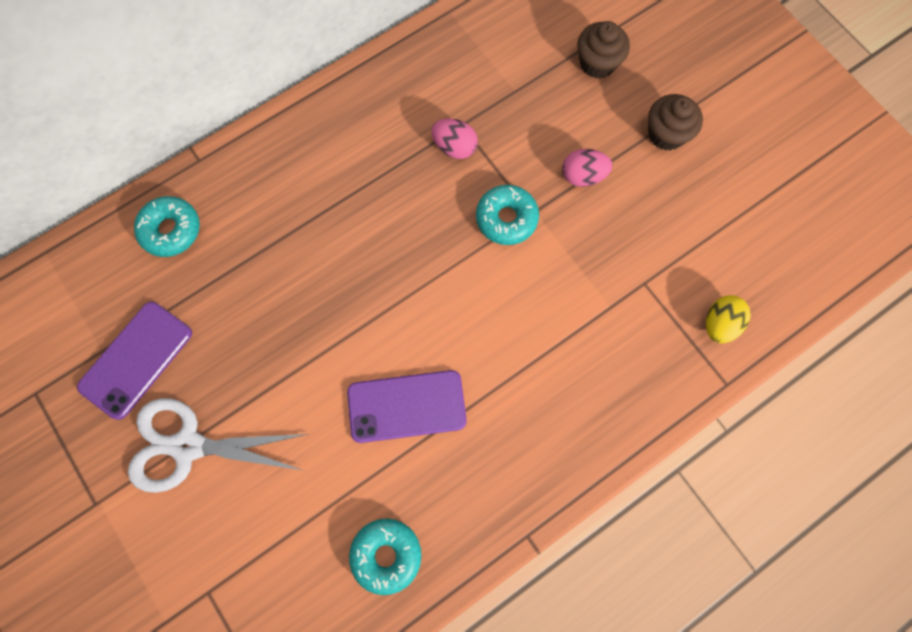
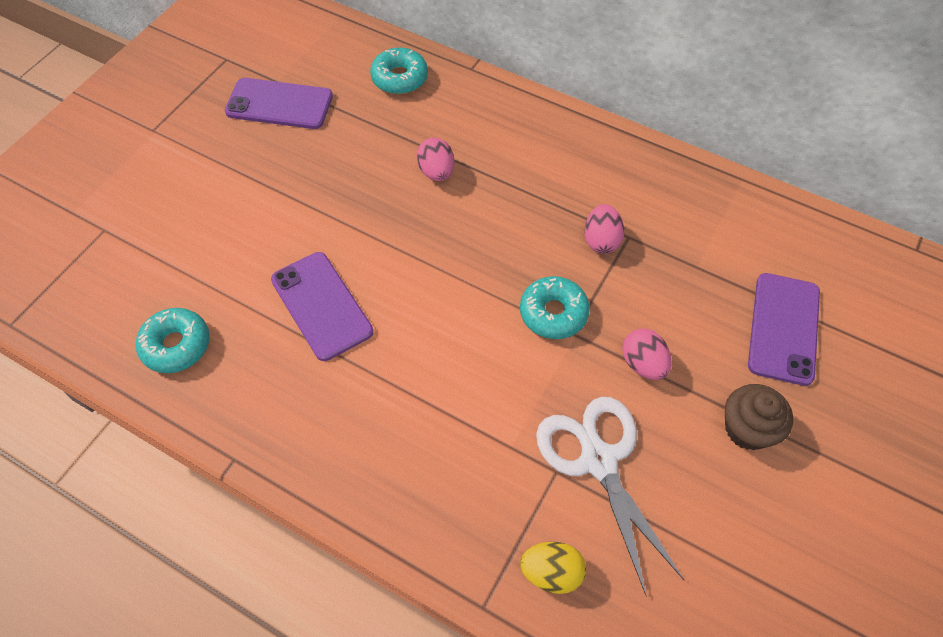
camera: 65 degrees right, 15 degrees down
white scissors [128,398,308,493] -> white scissors moved to [536,397,684,597]
brown cupcake [577,21,630,79] -> purple phone [748,273,820,386]
none -> pink egg [417,138,455,181]

